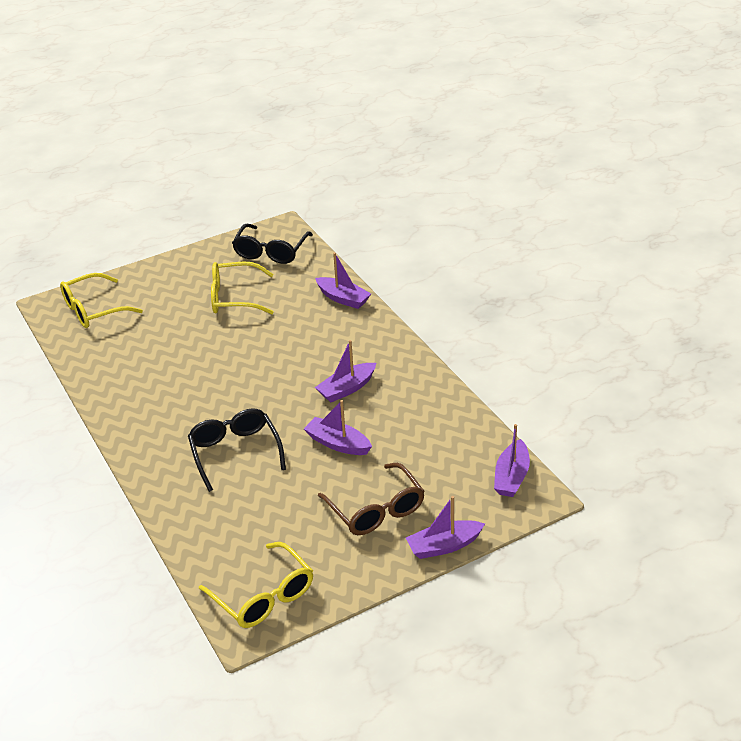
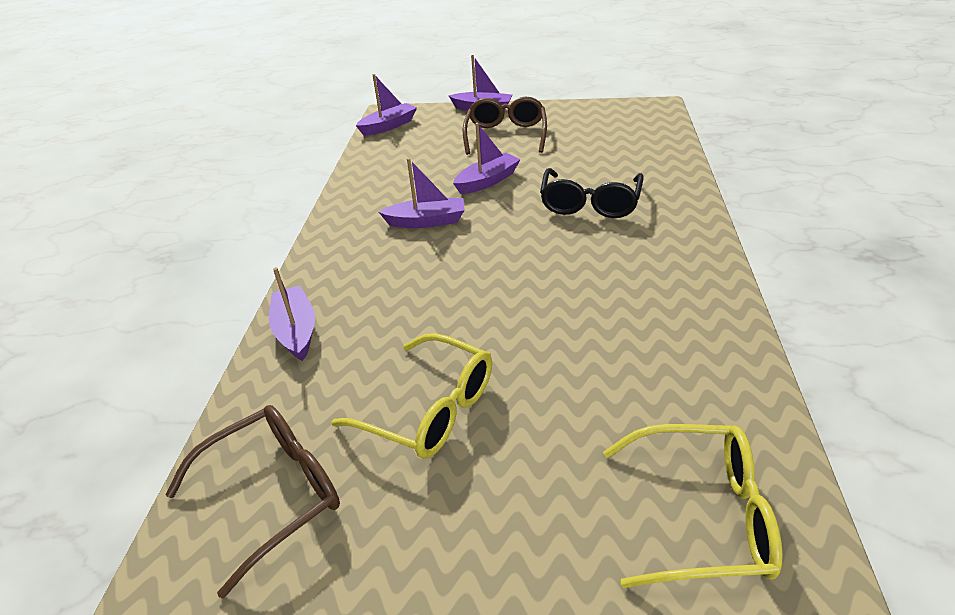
camera: 145 degrees left, 0 degrees up
yellow glasses [199,542,313,628] -> none
black glasses [232,224,313,264] -> brown glasses [165,405,340,599]
purple boat [304,400,372,455] -> purple boat turned 105 degrees counterclockwise [453,123,521,194]

